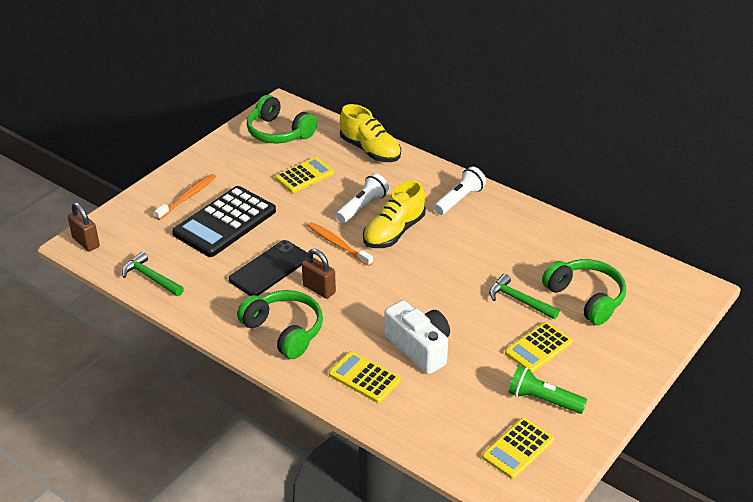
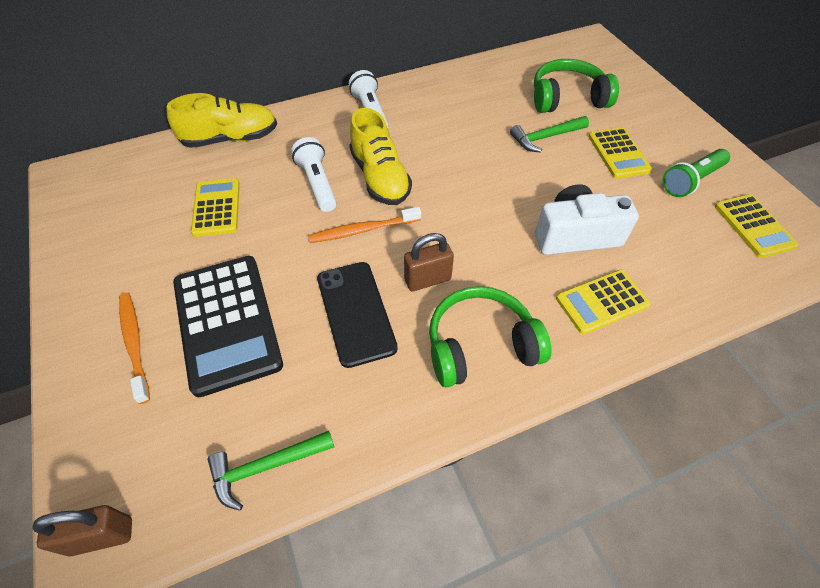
camera: 60 degrees left, 15 degrees up
green headphones [247,95,317,143] -> none

